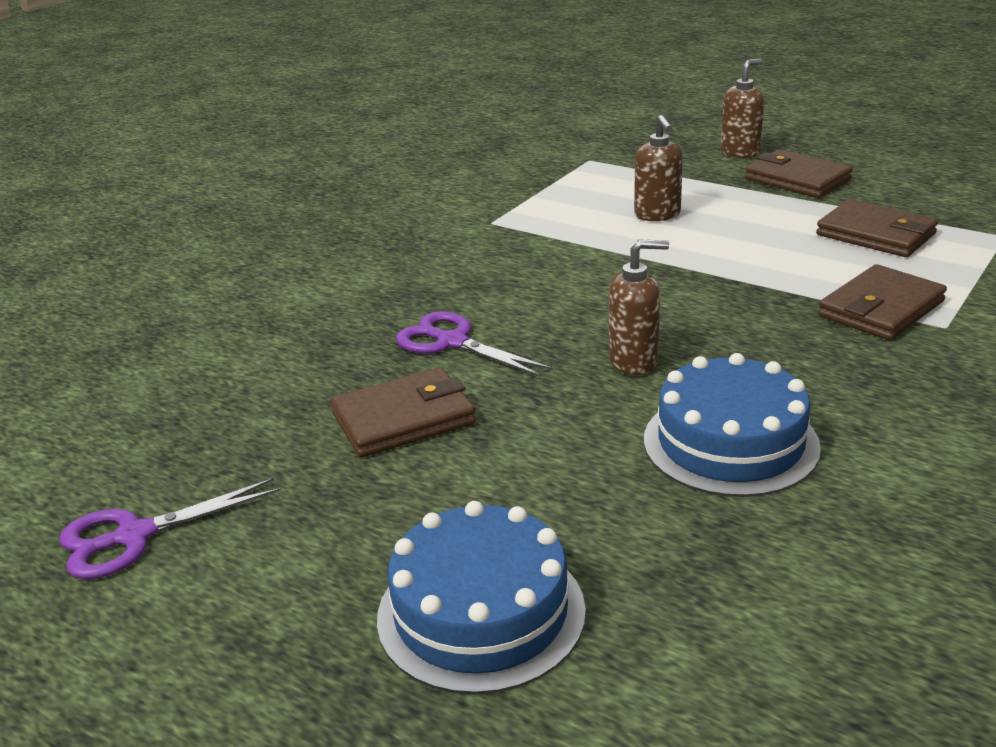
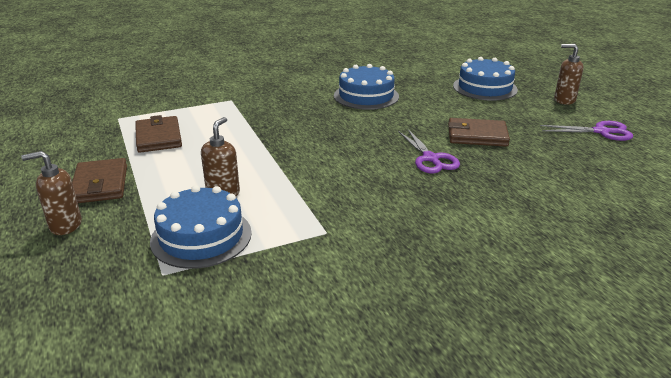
camera: 150 degrees left, 0 degrees up
brown soap dispenser [609,239,669,375] -> brown soap dispenser moved to [554,44,583,105]
brown wallet [818,264,947,340] -> none
none -> blue cake [150,185,252,269]

